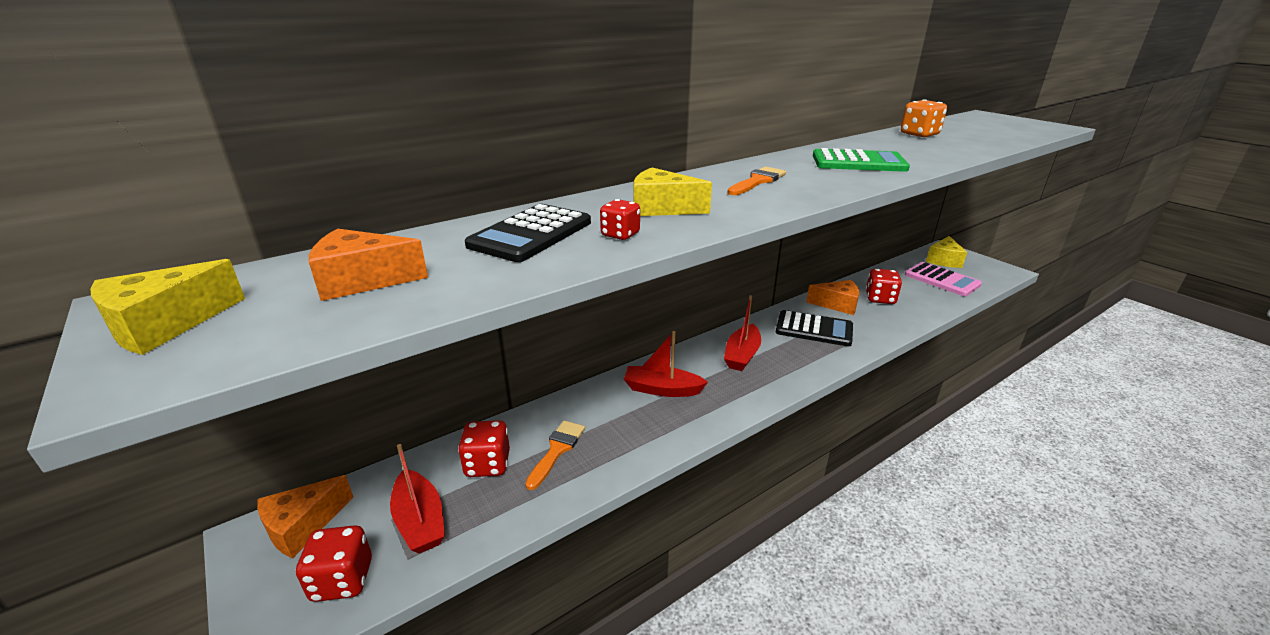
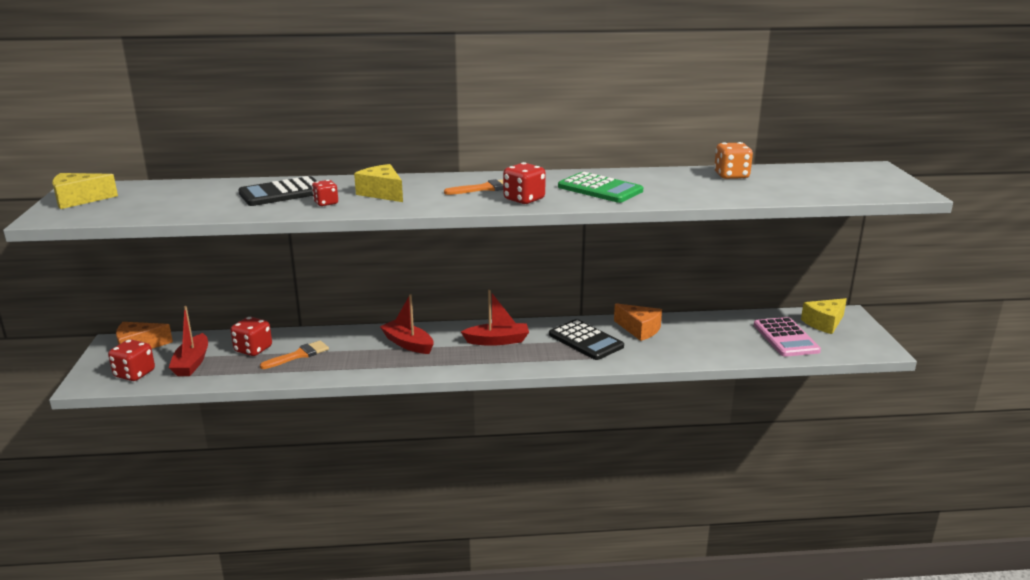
camera: 30 degrees right, 5 degrees down
orange cheese [309,229,428,301] -> none
red boat [724,295,761,371] -> red boat turned 150 degrees counterclockwise [461,290,529,346]
red dice [865,269,902,304] -> red dice moved to [503,162,546,204]

